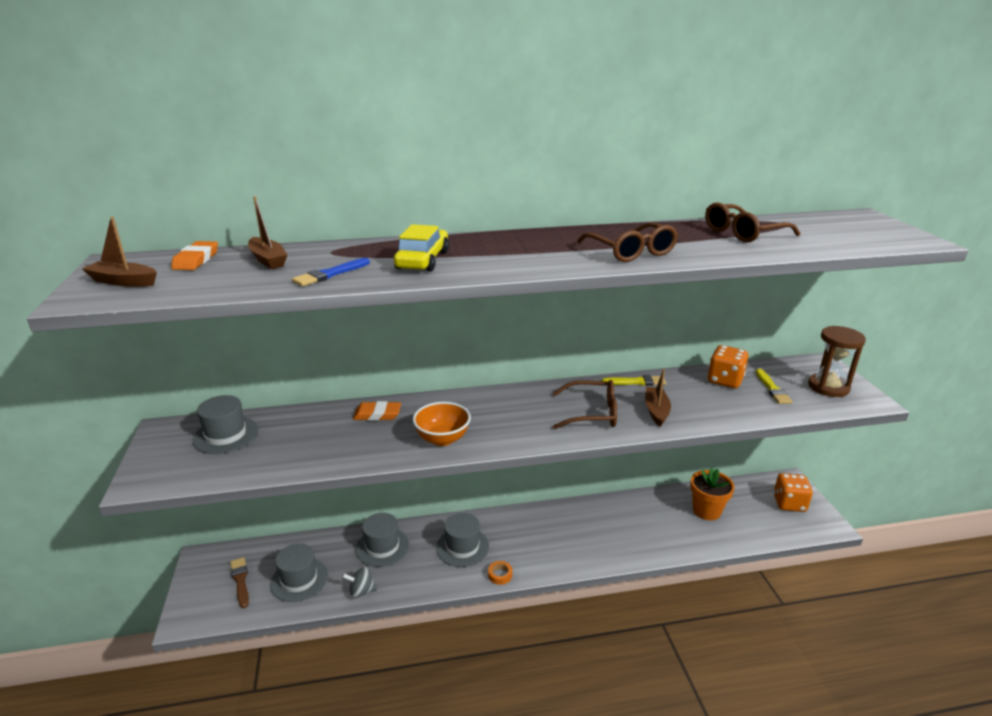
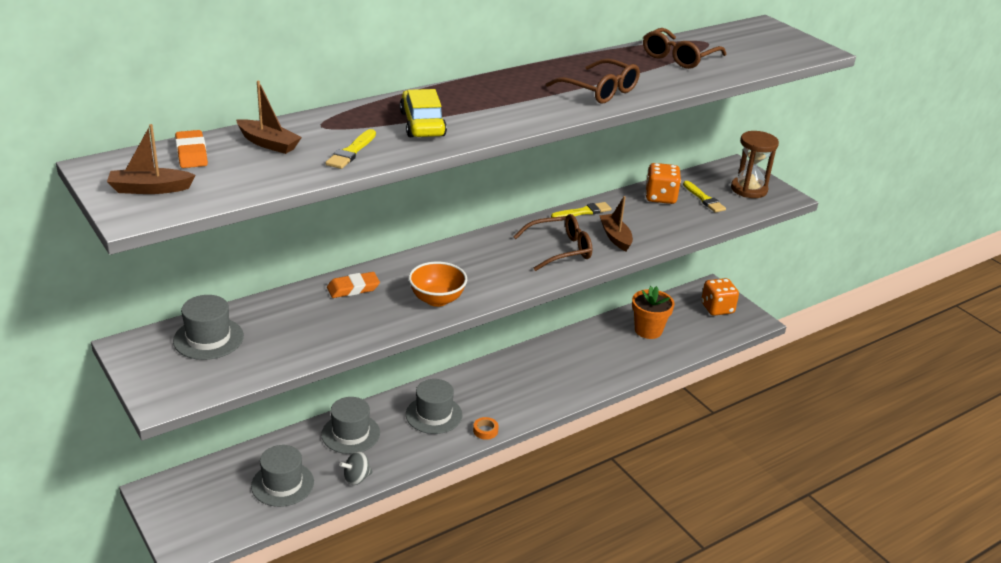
camera: 25 degrees left, 5 degrees up
brown brush [230,557,249,608] -> none
blue brush [292,258,370,286] -> yellow brush [326,129,376,169]

